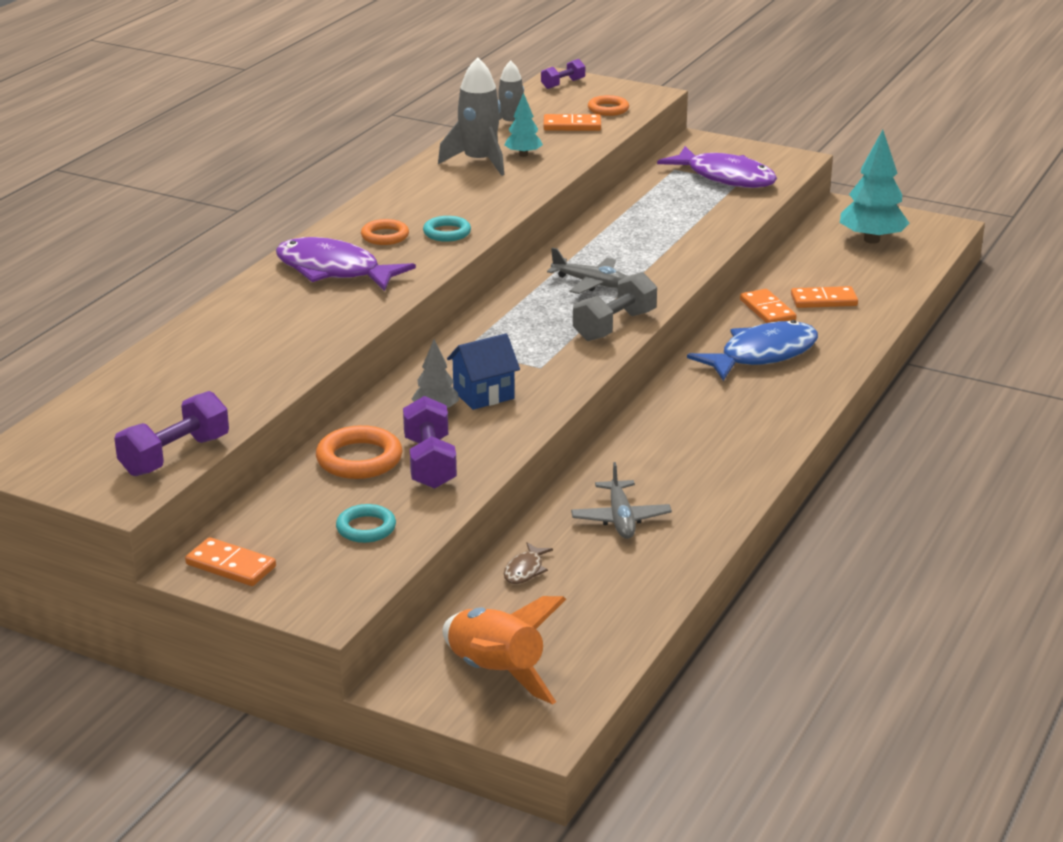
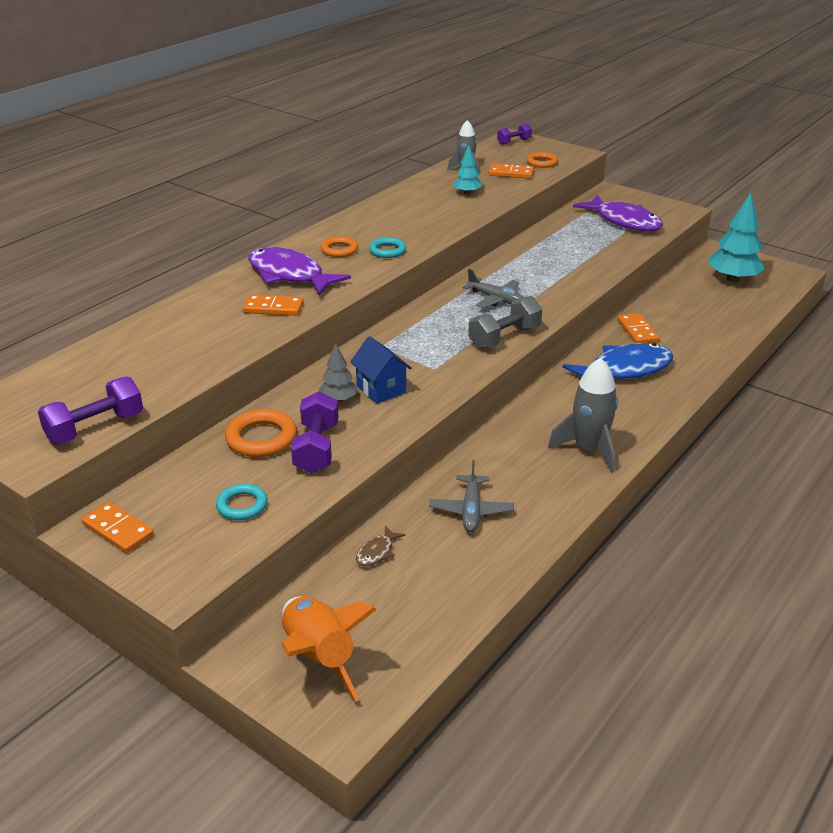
camera: 10 degrees right, 5 degrees up
grey rocket [438,57,504,176] -> grey rocket moved to [548,357,618,473]
blue house [447,333,520,410] -> blue house turned 75 degrees clockwise [350,336,412,404]
orange domino [791,286,858,308] -> orange domino moved to [243,295,304,316]

